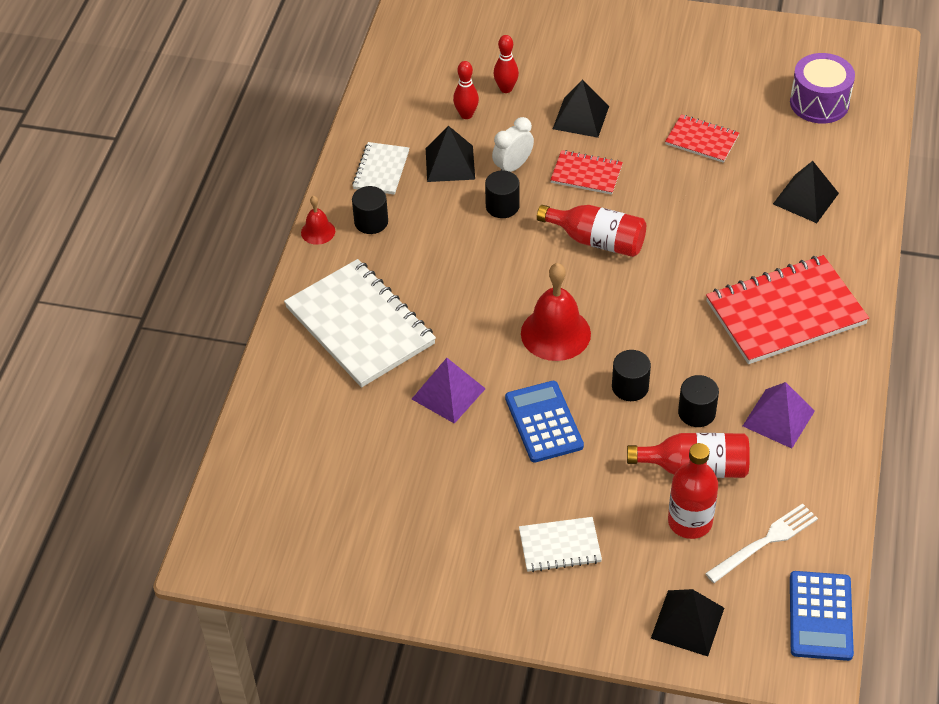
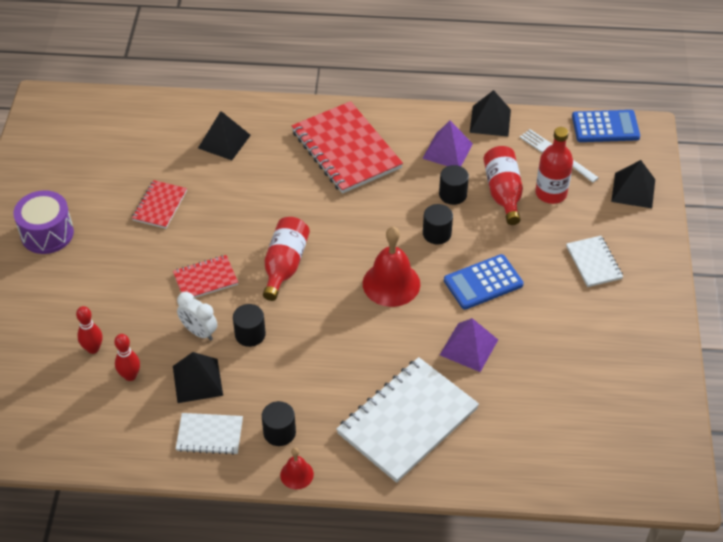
camera: 100 degrees left, 0 degrees up
red notebook [550,150,623,195] -> red notebook turned 60 degrees clockwise [173,255,238,298]
black pyramid [553,79,609,138] -> black pyramid moved to [470,90,511,136]
purple drum [790,53,855,124] -> purple drum moved to [13,190,74,254]

